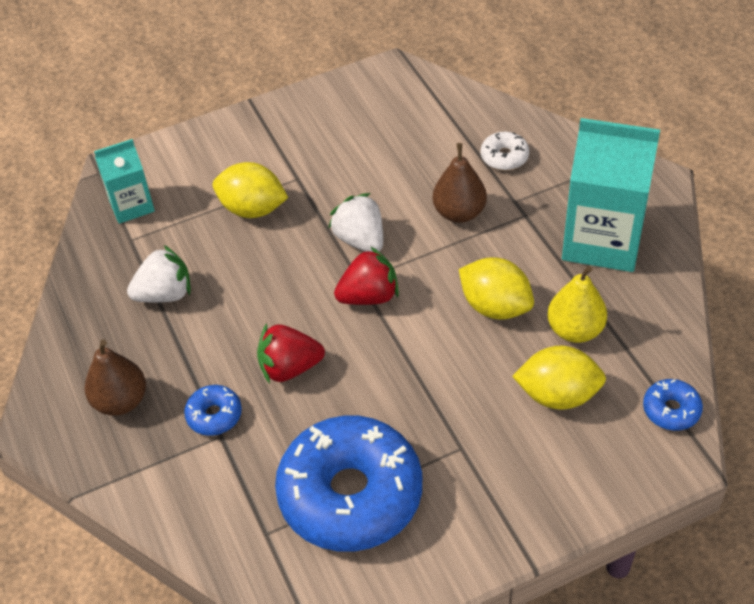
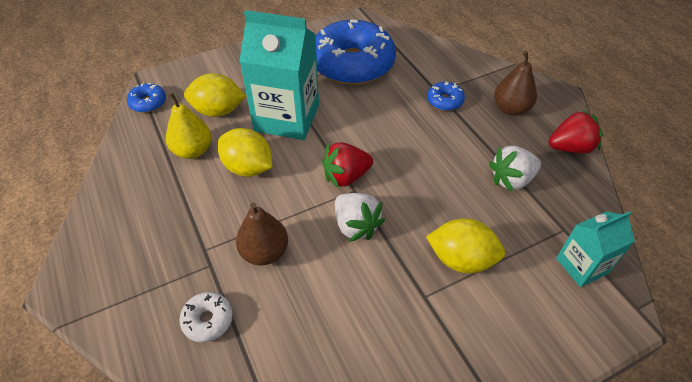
camera: 175 degrees right, 0 degrees up
red strawberry [257,323,325,384] -> red strawberry moved to [549,109,603,153]
turquoise carton [562,118,660,272] -> turquoise carton moved to [239,10,319,140]

